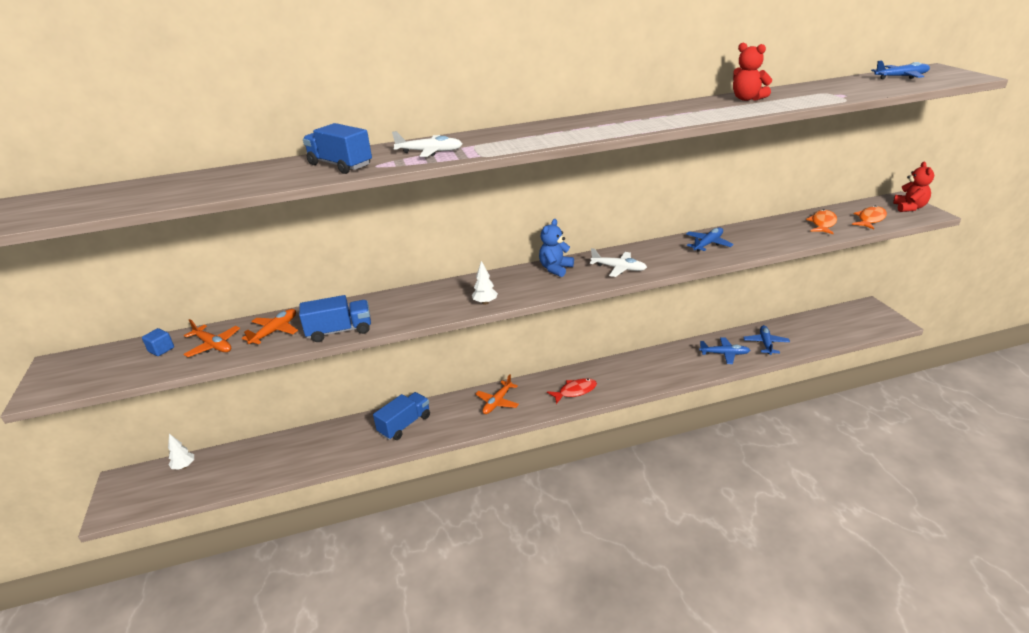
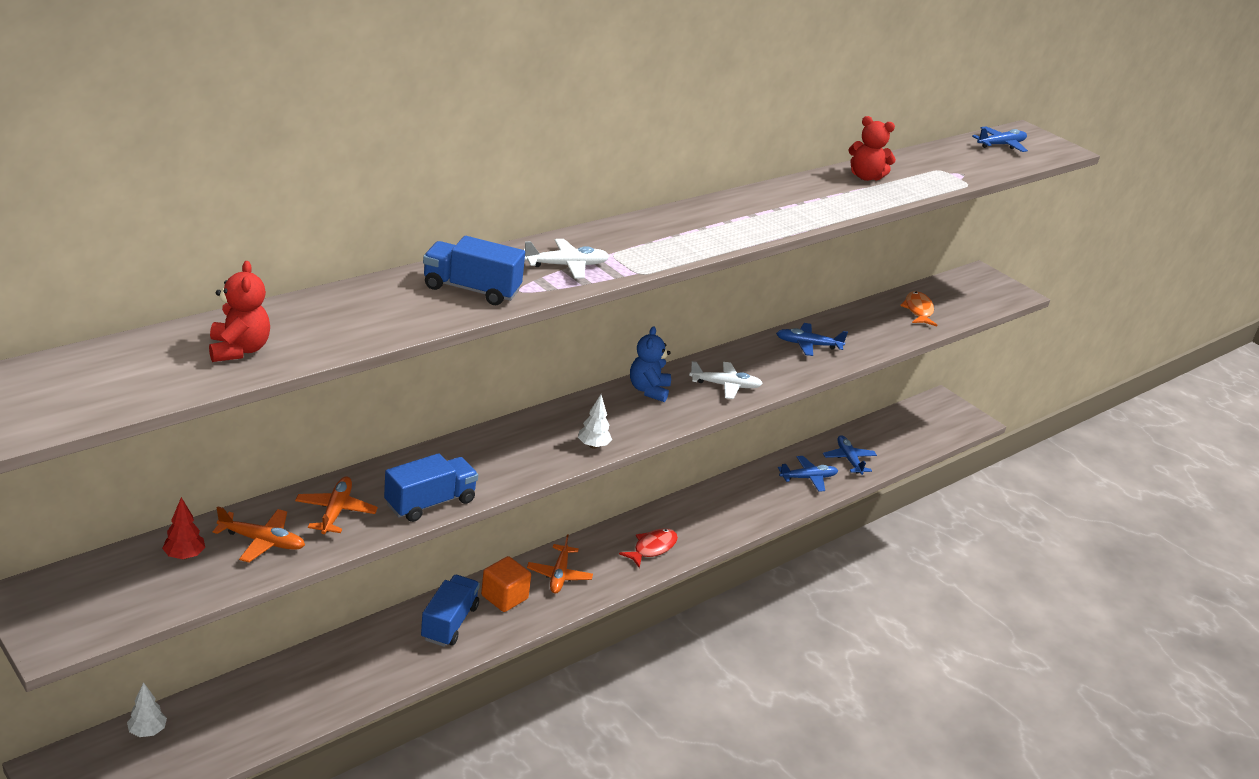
camera: 30 degrees left, 0 degrees up
blue cube [142,328,174,356] -> red tree [162,497,205,560]
blue plane [686,227,734,252] -> blue plane turned 105 degrees counterclockwise [776,323,848,356]
orange fish [852,206,887,229] -> none
red teddy bear [893,162,934,212] -> red teddy bear moved to [209,261,270,362]
none -> orange cube [481,556,531,612]

